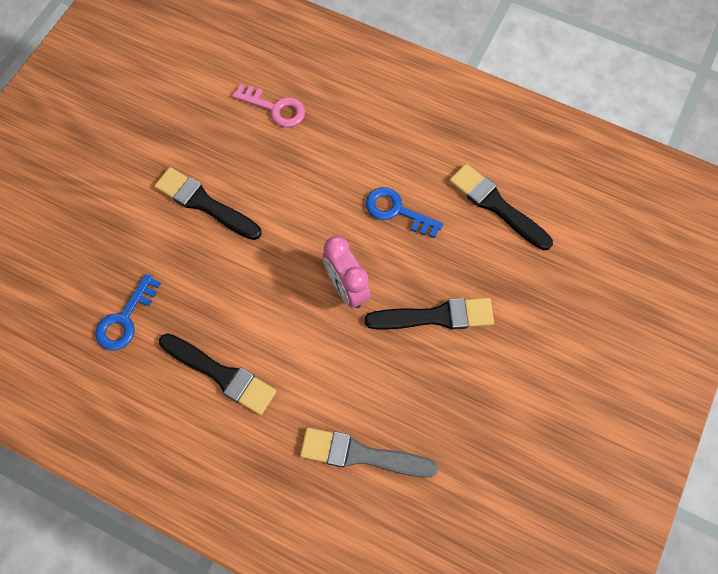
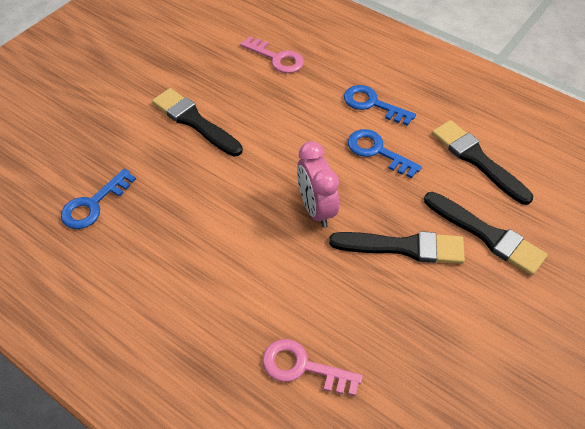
camera: 10 degrees right, 15 degrees down
black brush [159,333,277,415] -> black brush moved to [424,192,548,275]
grey brush [300,427,438,478] -> pink key [263,339,363,396]
none -> blue key [344,85,416,126]

